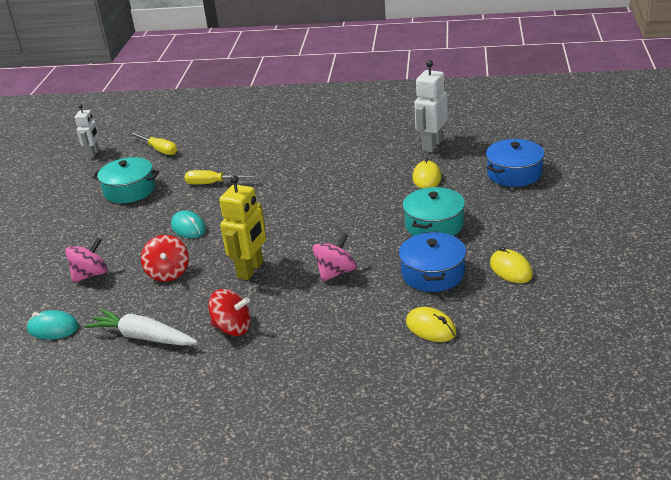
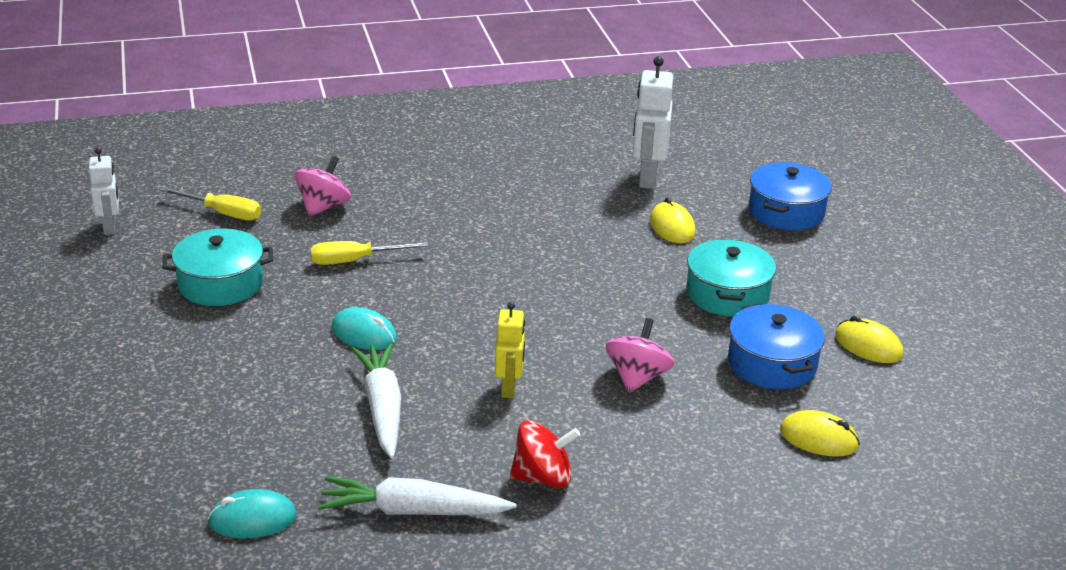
camera: 25 degrees left, 0 degrees up
pink spinning top [65,237,108,283] -> pink spinning top moved to [295,156,351,217]
red spinning top [141,235,189,282] -> white carrot [351,343,401,458]
yellow robot [219,175,266,280] -> yellow robot [495,302,525,398], size x0.63

